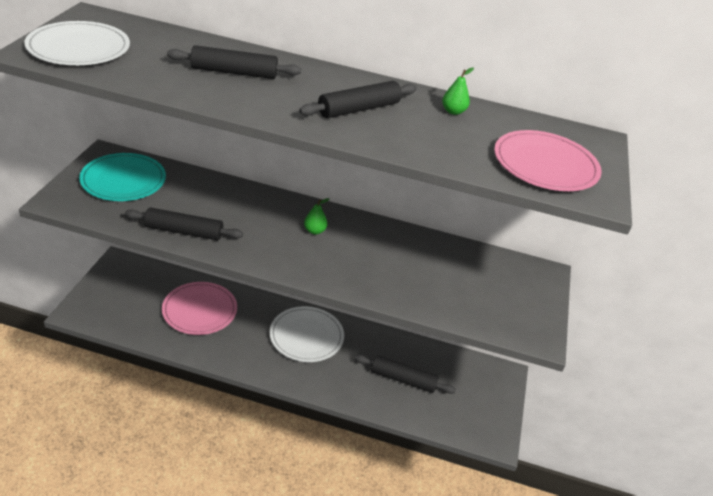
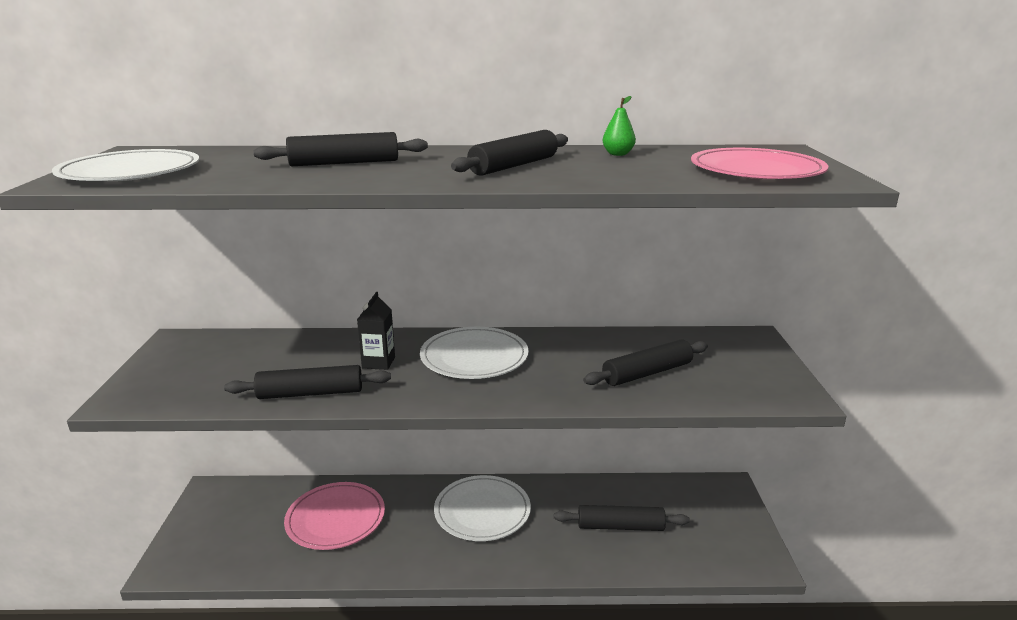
camera: 10 degrees left, 15 degrees down
turquoise plate [79,153,166,201] -> none
green pear [304,198,329,235] -> white plate [420,327,529,379]
none -> black carton [357,292,395,370]
none -> black rolling pin [583,339,708,386]

